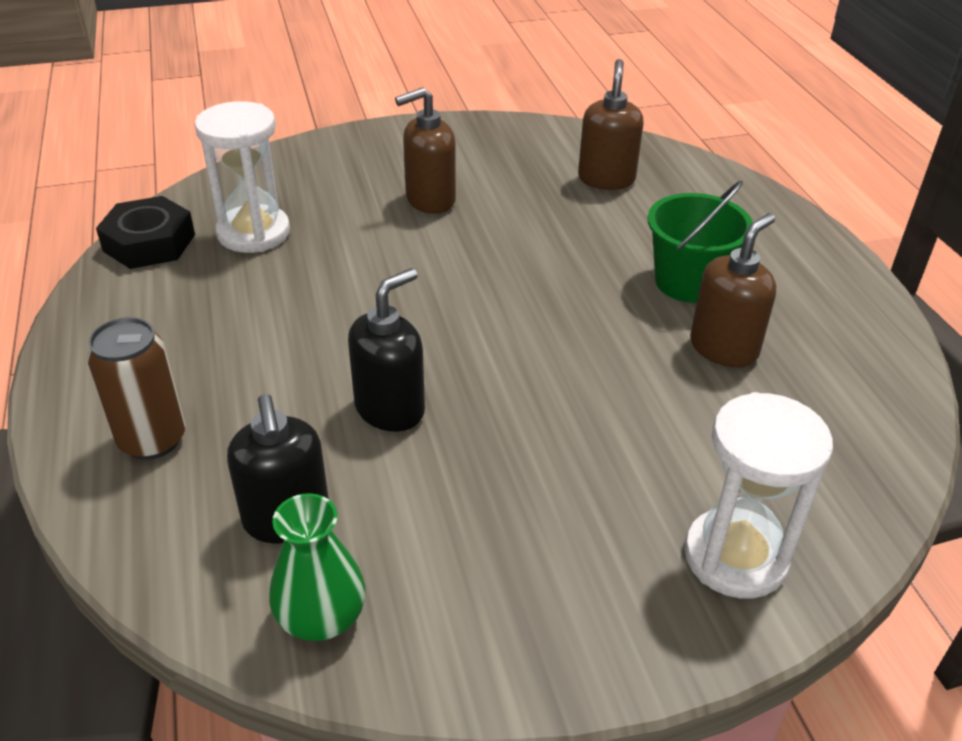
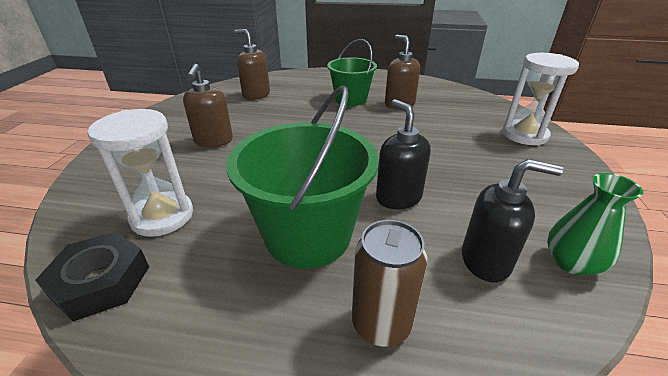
camera: 65 degrees left, 5 degrees down
none -> green bucket [226,86,379,268]

